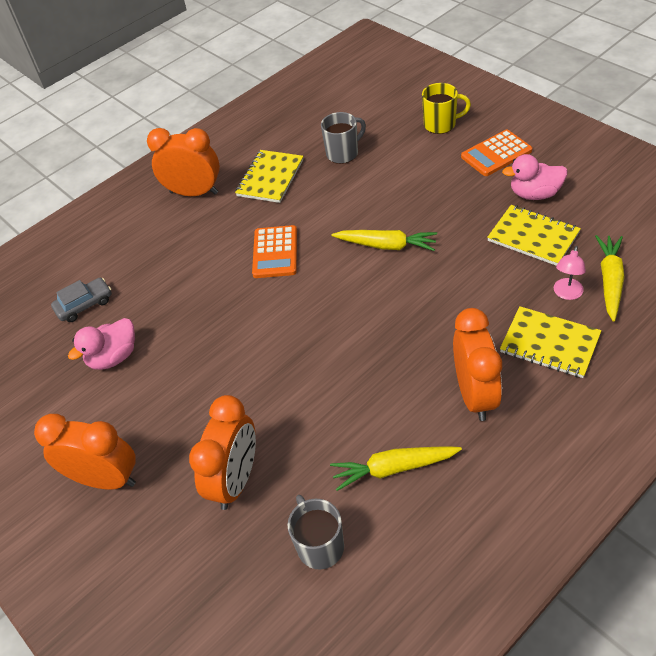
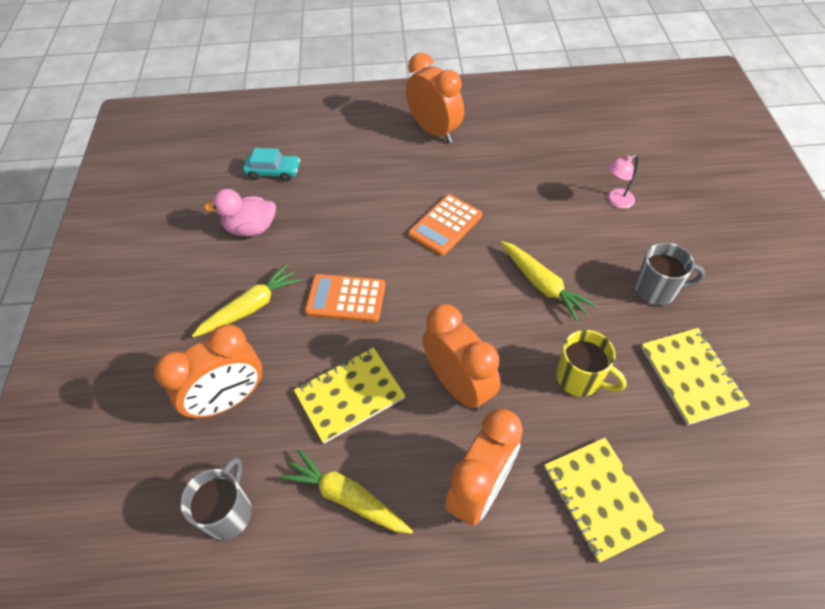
camera: 35 degrees right, 5 degrees up
orange clock [34,414,136,490] -> orange clock moved to [423,304,501,411]
grey car [51,278,112,322] -> turquoise car [243,148,300,182]
yellow notebook [235,150,303,203] -> yellow notebook moved to [294,348,405,444]
grey mug [321,112,366,164] -> grey mug moved to [635,242,705,305]
yellow mug [422,83,471,134] -> yellow mug moved to [556,330,627,397]
orange calculator [461,130,532,176] -> orange calculator moved to [305,274,386,322]
pink duck [502,154,567,200] -> none
pink lamp [554,246,586,300] -> pink lamp moved to [607,155,638,209]
yellow carrot [595,235,625,322] -> yellow carrot moved to [192,263,302,337]

